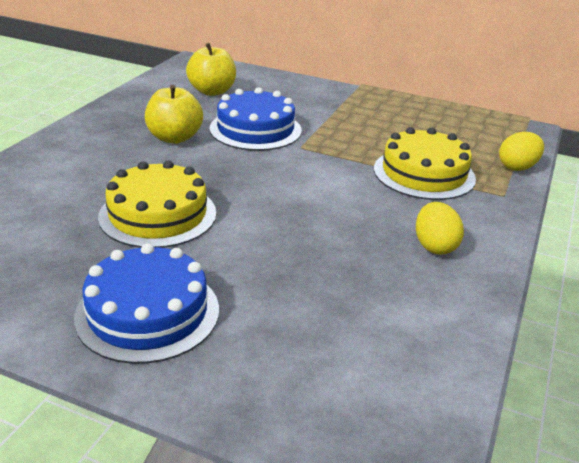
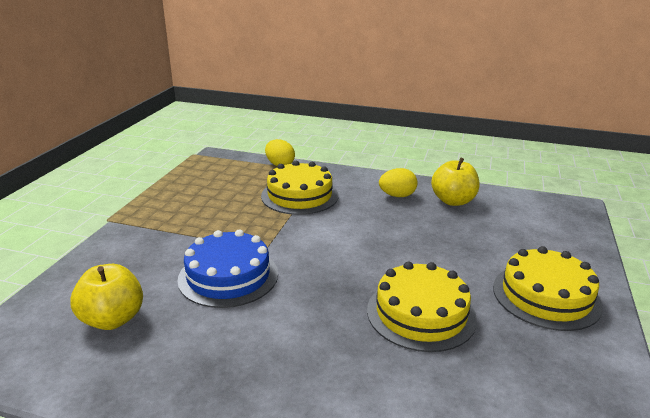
camera: 95 degrees left, 5 degrees down
blue cake [74,243,219,364] -> yellow cake [493,246,603,331]
yellow apple [145,85,203,144] -> yellow apple moved to [431,157,479,206]

